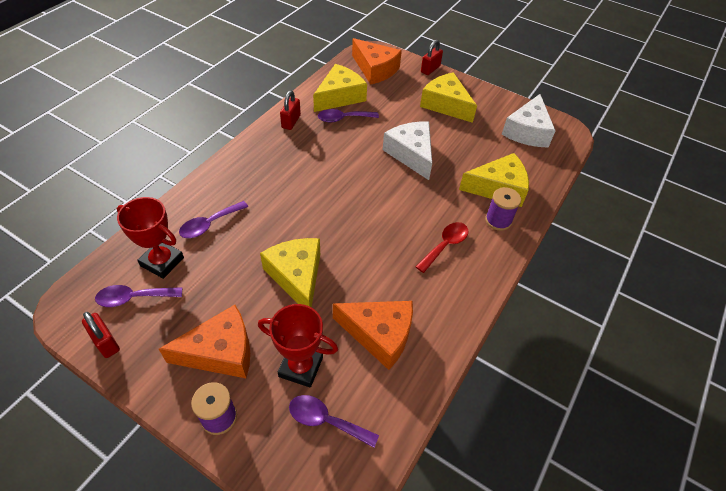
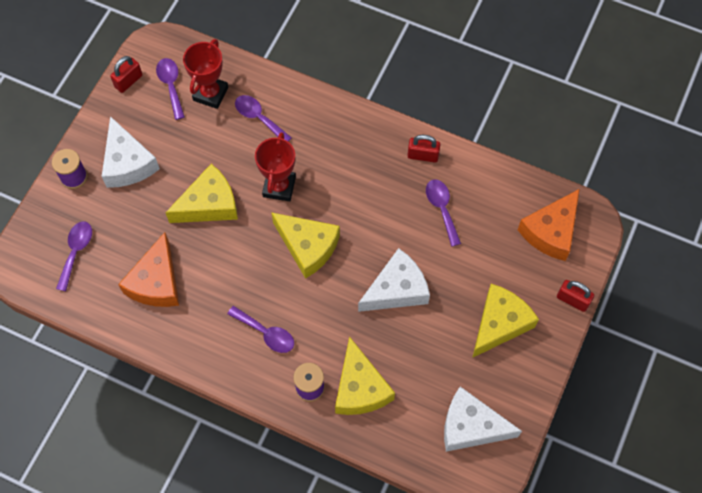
camera: 85 degrees right, 15 degrees up
orange cheese [159,305,250,378] -> white cheese [102,116,160,188]
red trophy [258,304,338,388] -> red trophy moved to [255,132,296,201]
yellow cheese [313,64,367,112] -> yellow cheese moved to [271,212,340,279]
red spoon [416,222,468,273] -> purple spoon [227,306,294,353]

